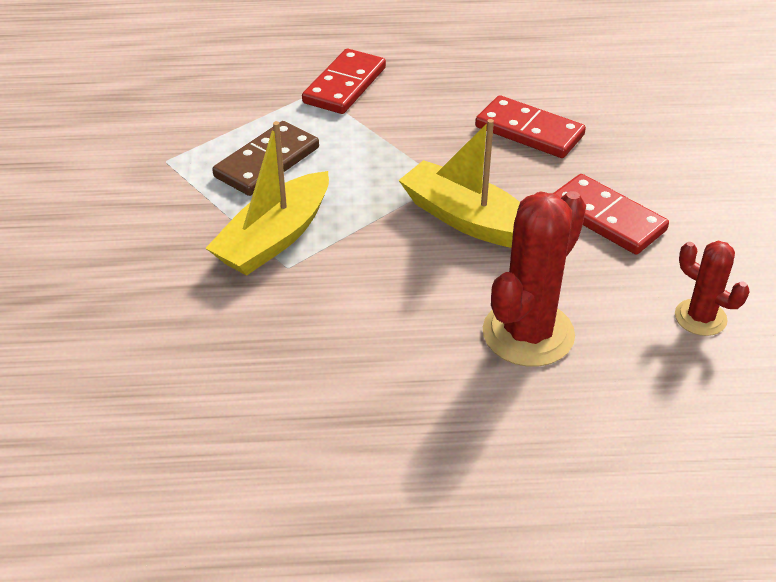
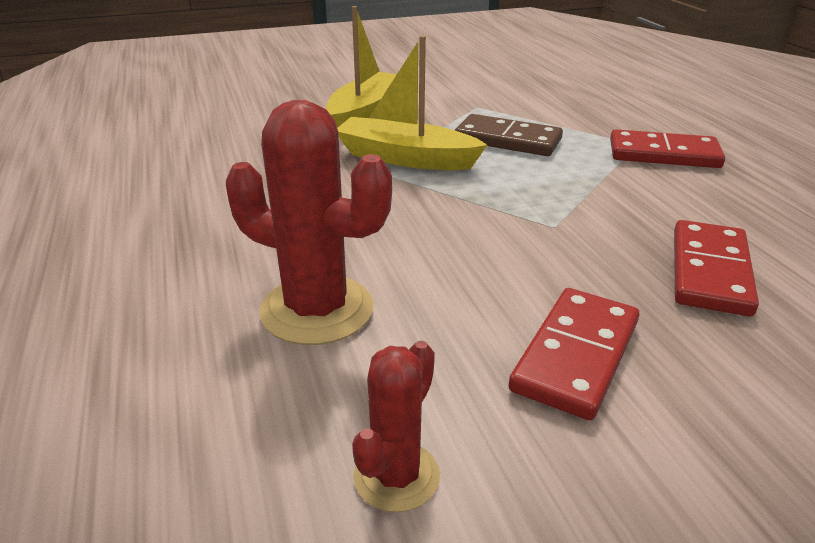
camera: 75 degrees right, 10 degrees down
yellow boat [398,119,520,248] -> yellow boat moved to [326,6,397,128]

